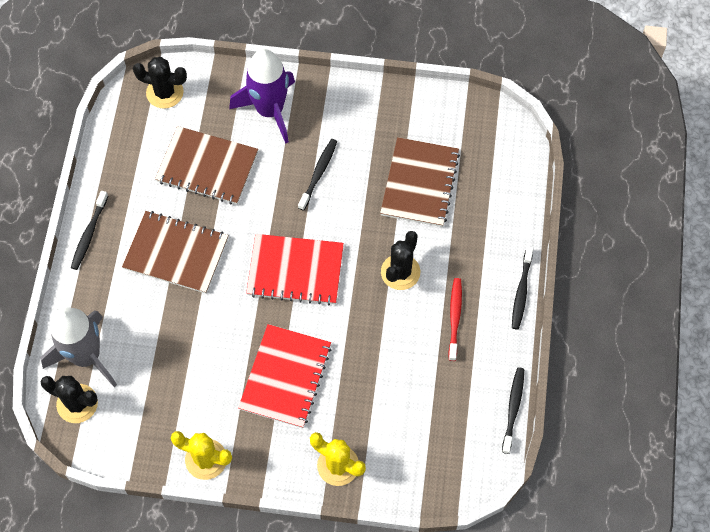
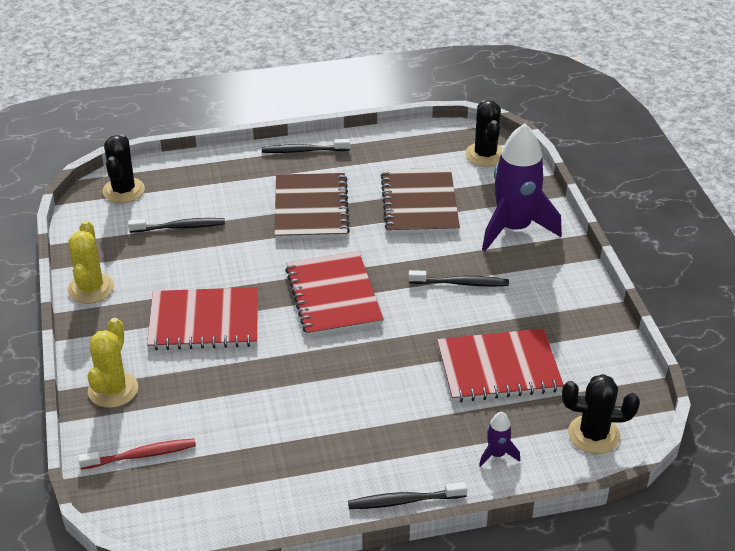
camera: 70 degrees right, 25 degrees down
grey rocket [40,307,117,387] -> none
brown notebook [380,137,460,227] -> red notebook [437,328,564,402]
black cactus [381,231,420,290] -> black cactus moved to [562,374,640,454]
red toothbrush [448,278,462,361] -> red toothbrush moved to [78,438,196,470]
black toothbrush [502,367,524,454] -> black toothbrush moved to [128,218,225,233]
none -> purple rocket [479,412,520,467]

